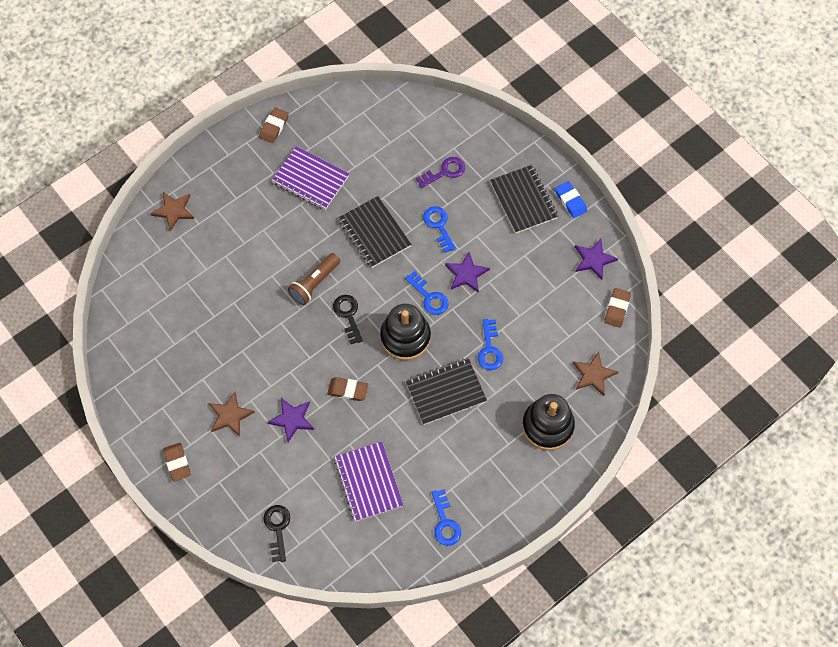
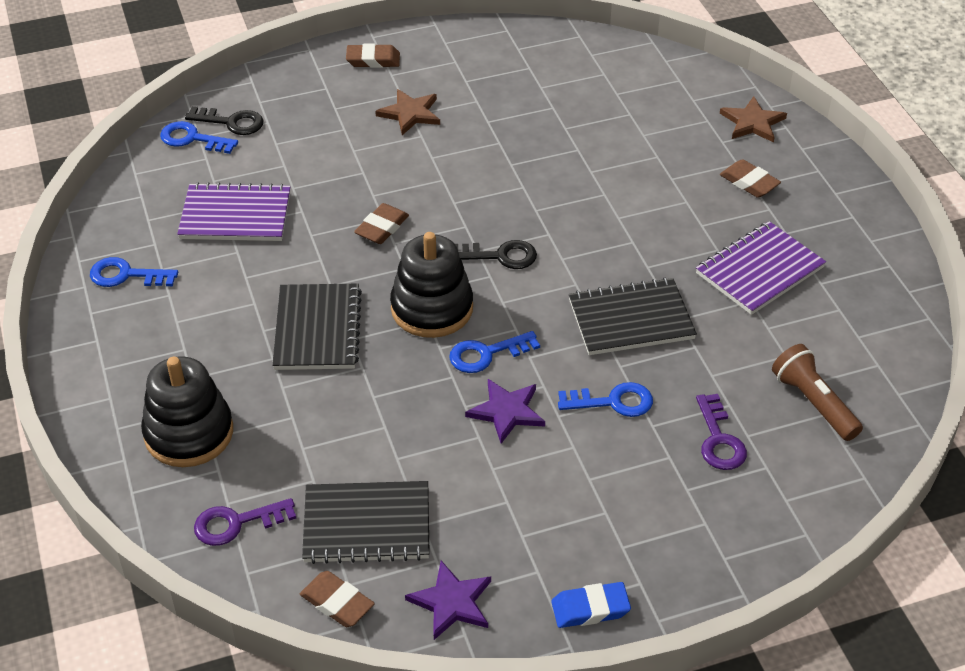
camera: 110 degrees right, 20 degrees down
brown eraser [259,107,289,143] -> brown eraser moved to [720,159,781,198]
purple star [267,398,314,442] -> none
brown flashlight [288,253,340,305] -> brown flashlight moved to [772,344,863,441]
blue key [478,319,503,370] -> blue key moved to [160,121,238,154]
black notebook [490,165,558,234] -> black notebook moved to [302,481,430,564]
brown star [572,352,618,396] -> purple key [194,498,296,546]

